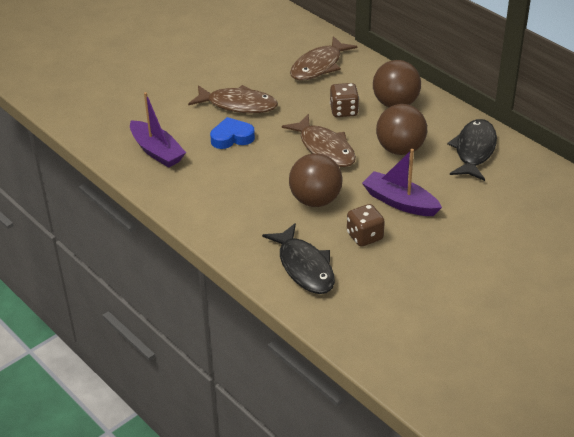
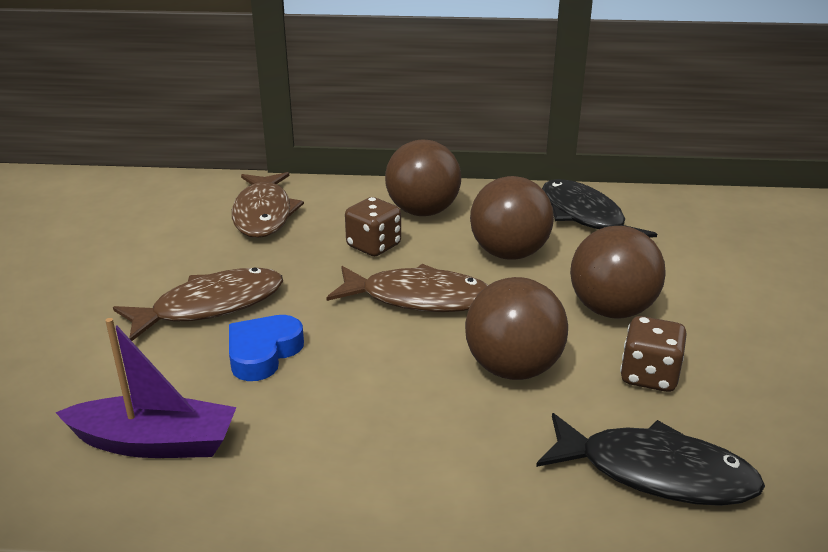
camera: 45 degrees left, 10 degrees down
purple boat [362,149,442,216] -> brown ball [570,226,666,319]

